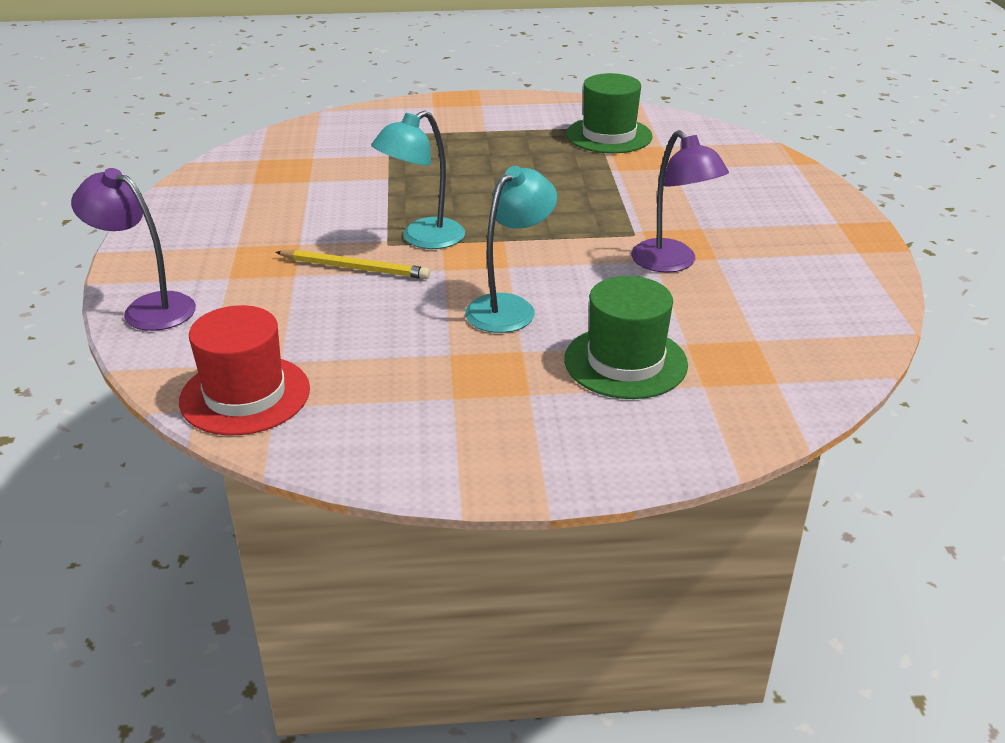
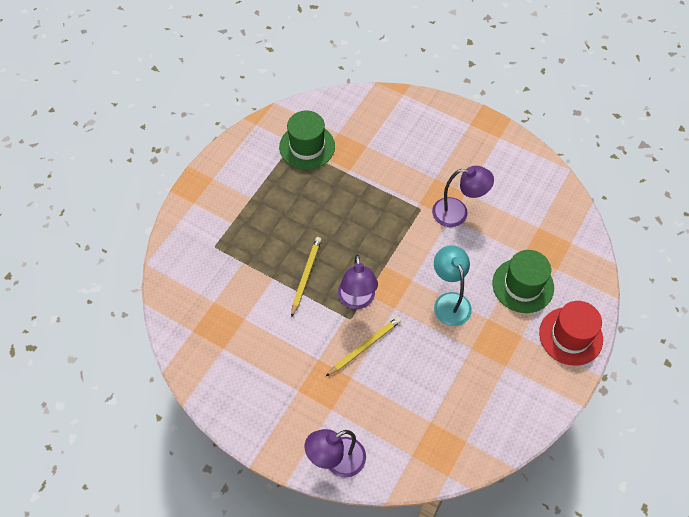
camera: 55 degrees left, 25 degrees up
red hat [179,305,310,435] -> red hat moved to [539,301,603,366]
turquoise lamp [371,110,465,249] -> purple lamp [338,254,378,309]
none -> yellow pencil [291,237,322,318]

